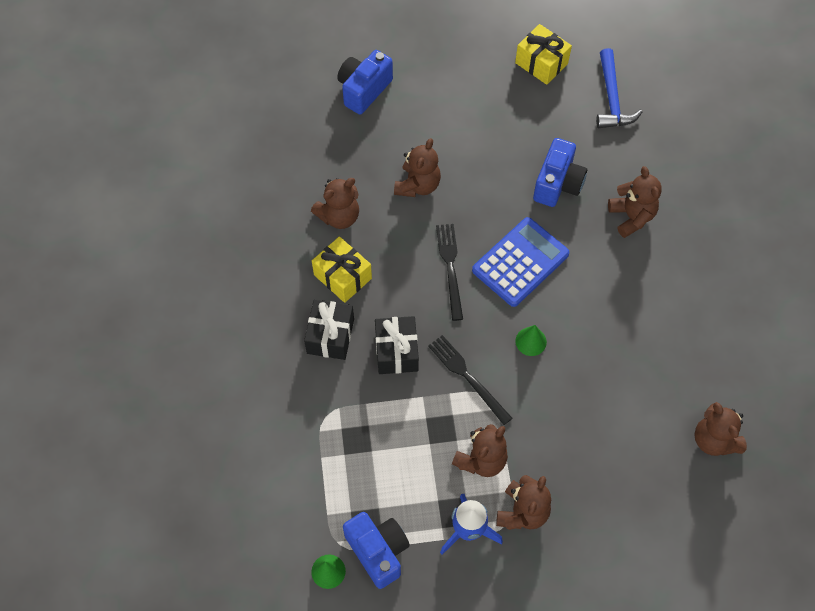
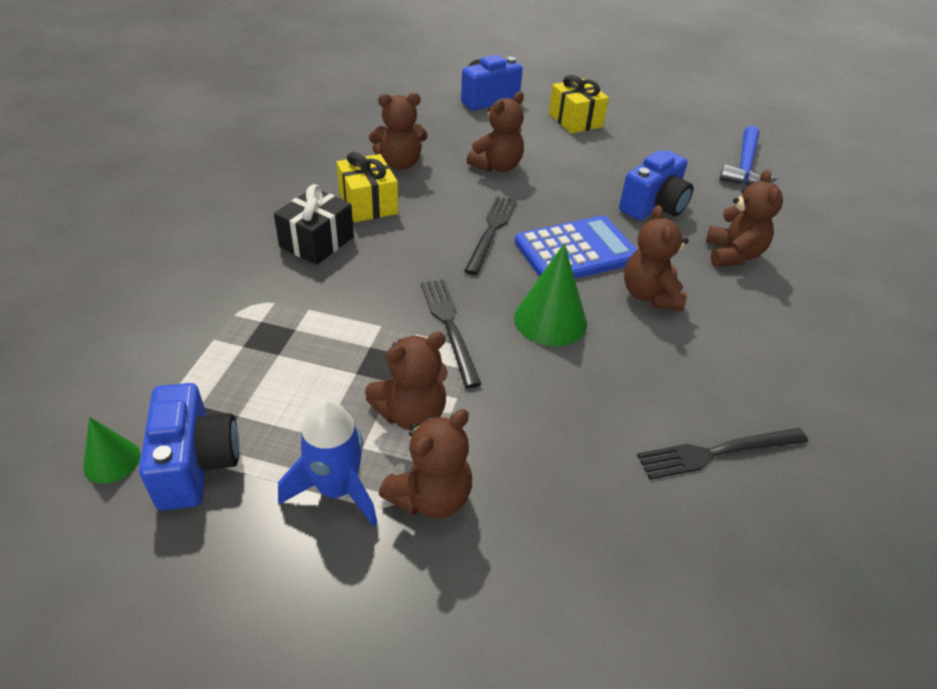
camera: 20 degrees right, 20 degrees down
black gift [375,316,419,374] -> none
yellow gift [515,24,572,85] -> yellow gift moved to [549,75,609,134]
green cone [515,325,547,356] -> green cone [514,243,587,346], size x1.72
brown teddy bear [694,402,747,456] -> brown teddy bear moved to [624,205,689,311]
none -> black fork [637,428,808,479]

